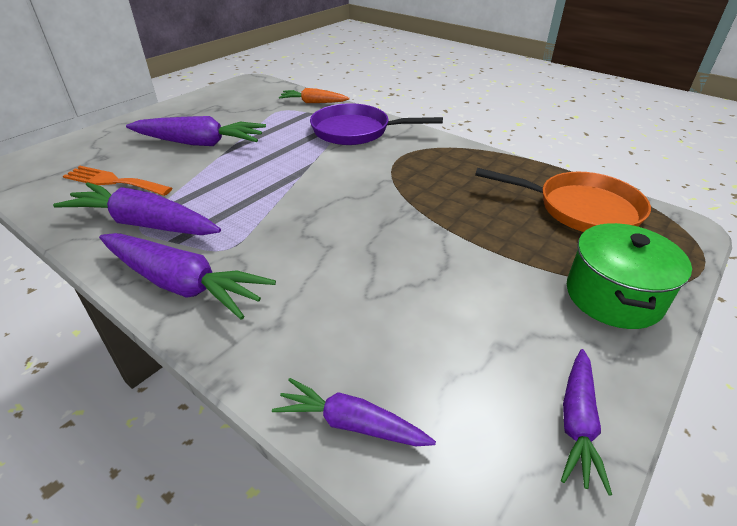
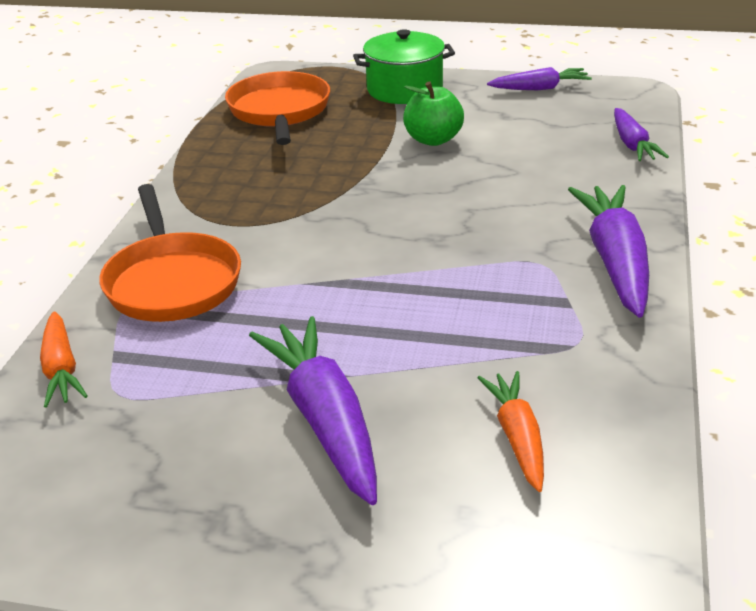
camera: 115 degrees left, 5 degrees down
purple carrot [53,182,221,235] -> none
orange fork [63,166,172,196] -> orange carrot [477,371,544,492]
purple pan [310,103,443,145] -> orange pan [99,184,241,322]
none -> green apple [403,81,464,146]

